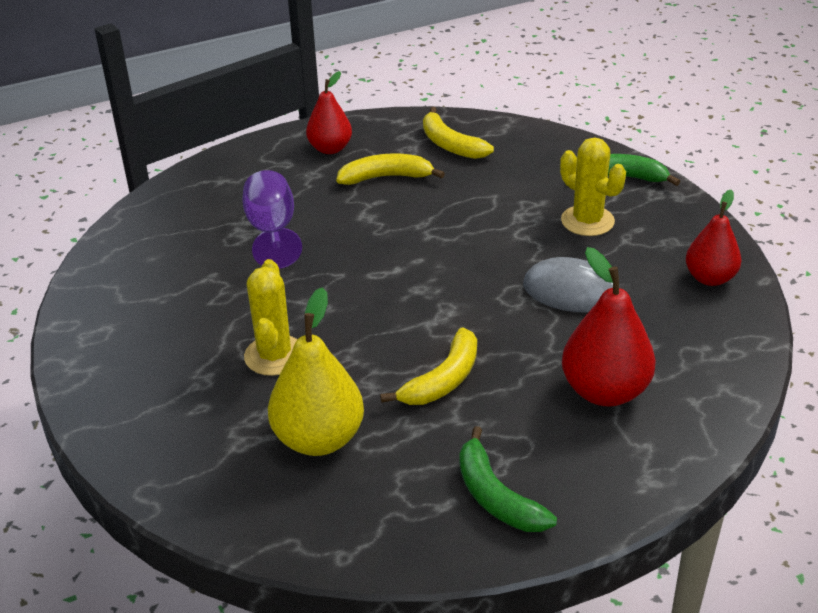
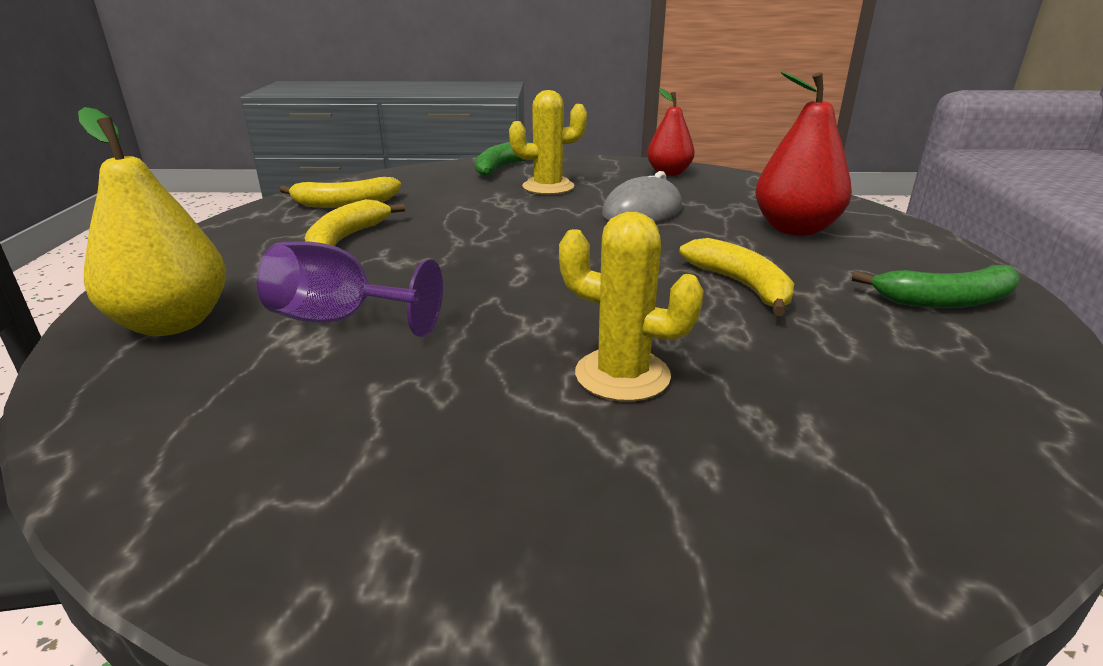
camera: 65 degrees left, 10 degrees down
yellow pear [268,287,364,456] -> yellow pear moved to [78,107,226,336]
red pear [306,71,352,154] -> none

